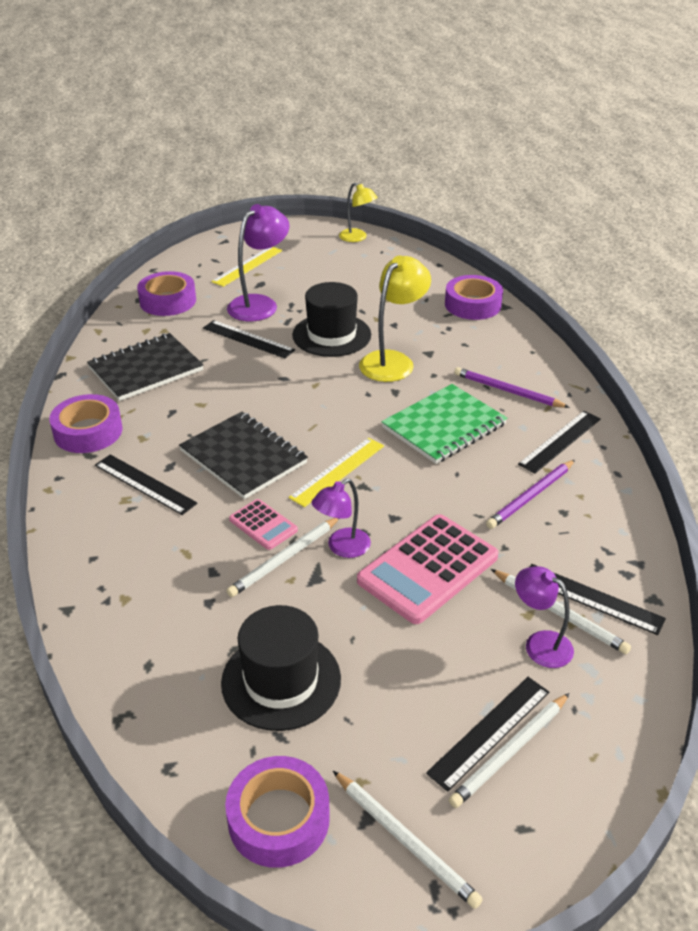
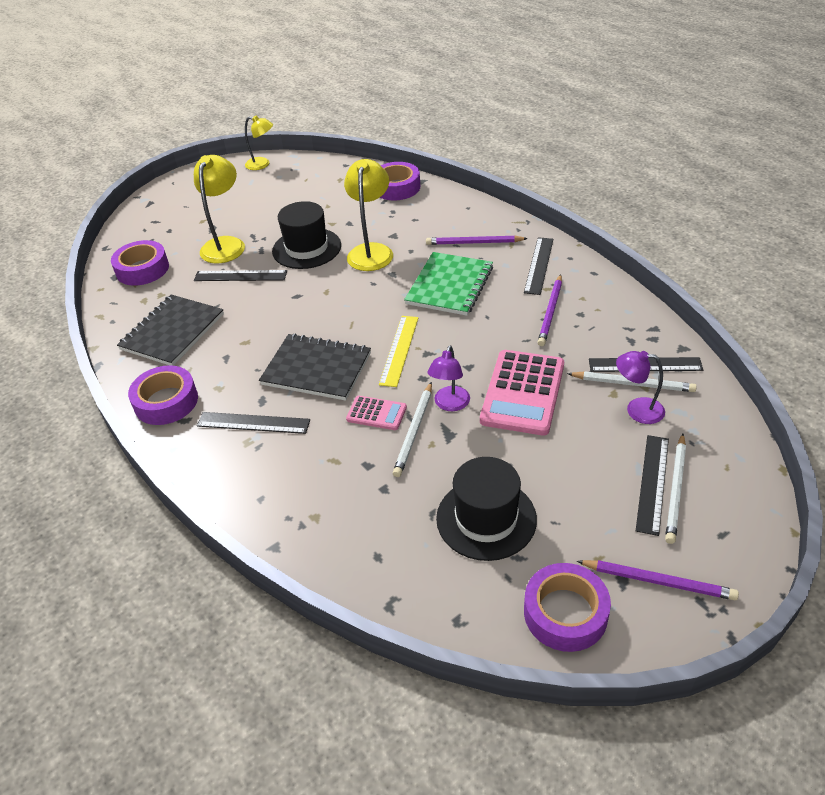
camera: 25 degrees left, 5 degrees up
yellow ruler [211,247,282,287] -> none
purple lamp [227,204,290,321] -> yellow lamp [194,155,245,264]
white pencil [333,771,483,909] -> purple pencil [577,560,739,600]

